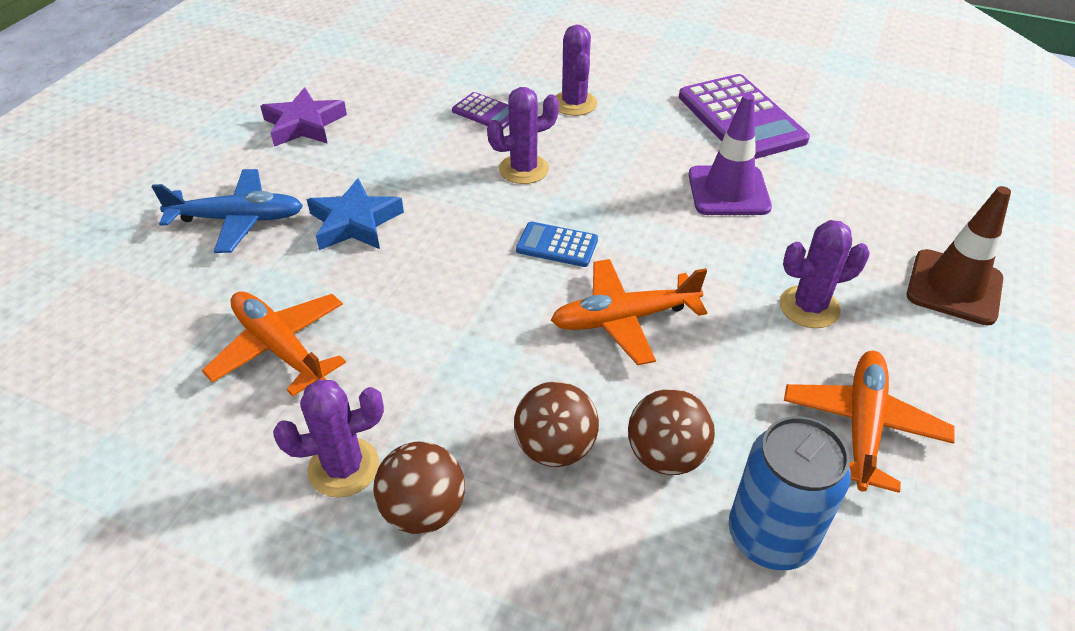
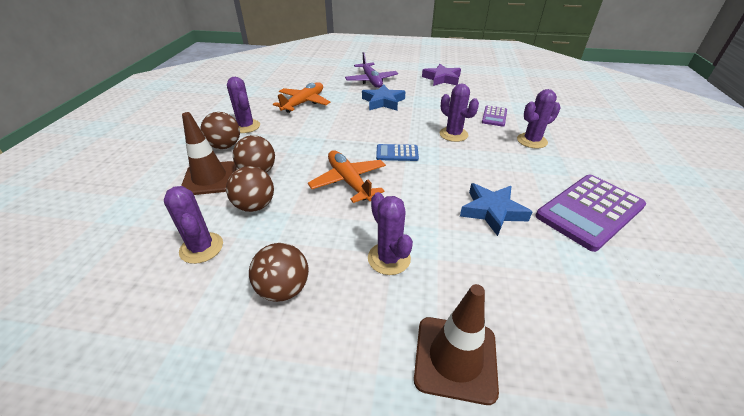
camera: 75 degrees right, 5 degrees down
blue plane [151,169,303,253] -> purple plane [345,52,398,88]
blue calculator [516,222,598,267] -> blue calculator turned 90 degrees counterclockwise [376,144,419,161]
purple traffic cone [688,93,772,215] -> blue star [460,183,532,236]
blue can [729,416,851,570] -> purple cactus [164,186,223,264]
orange plane [784,351,955,493] -> brown ball [249,243,309,302]
none -> brown traffic cone [181,112,237,195]

